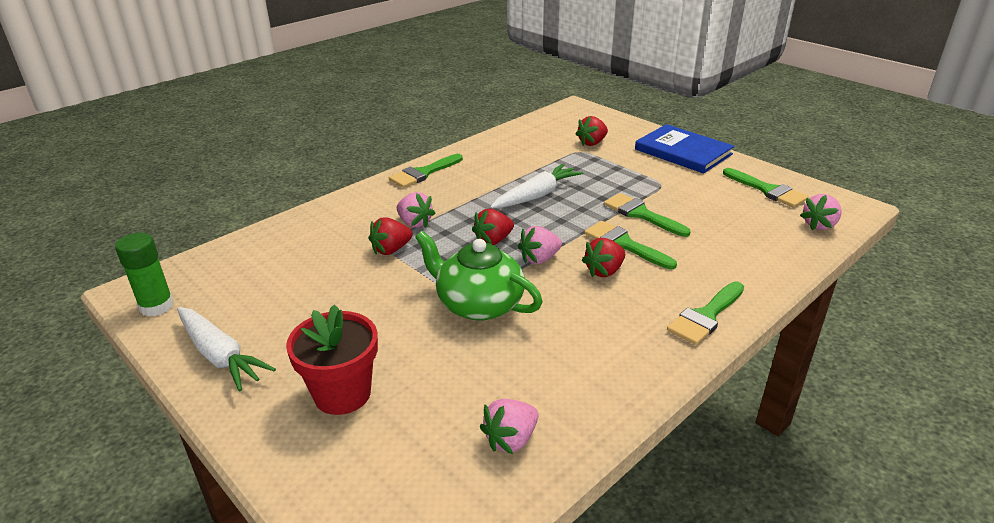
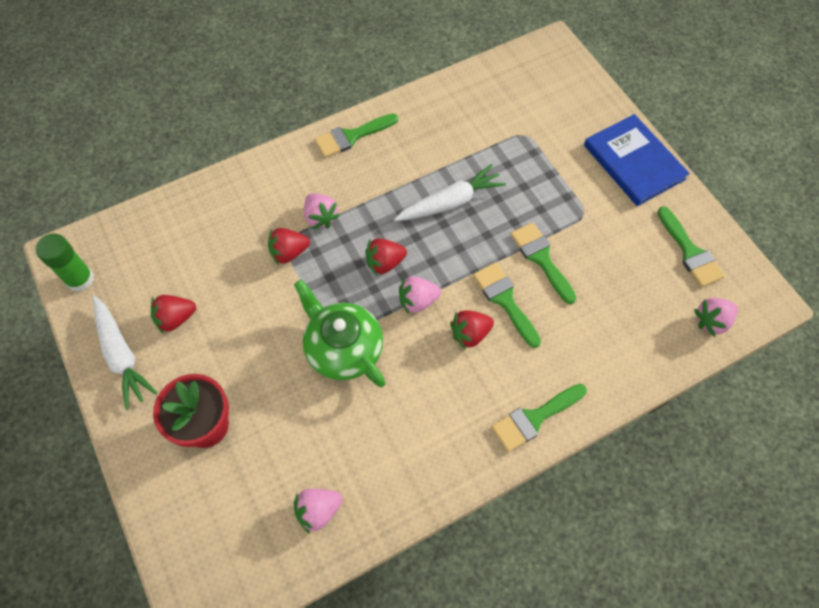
camera: 15 degrees right, 30 degrees up
red strawberry [575,116,608,146] -> red strawberry moved to [151,295,196,334]

